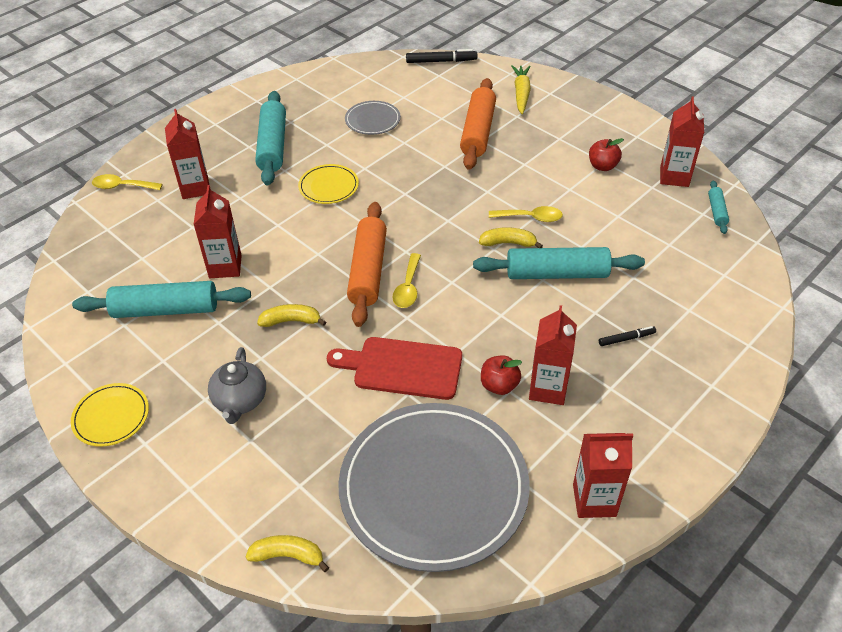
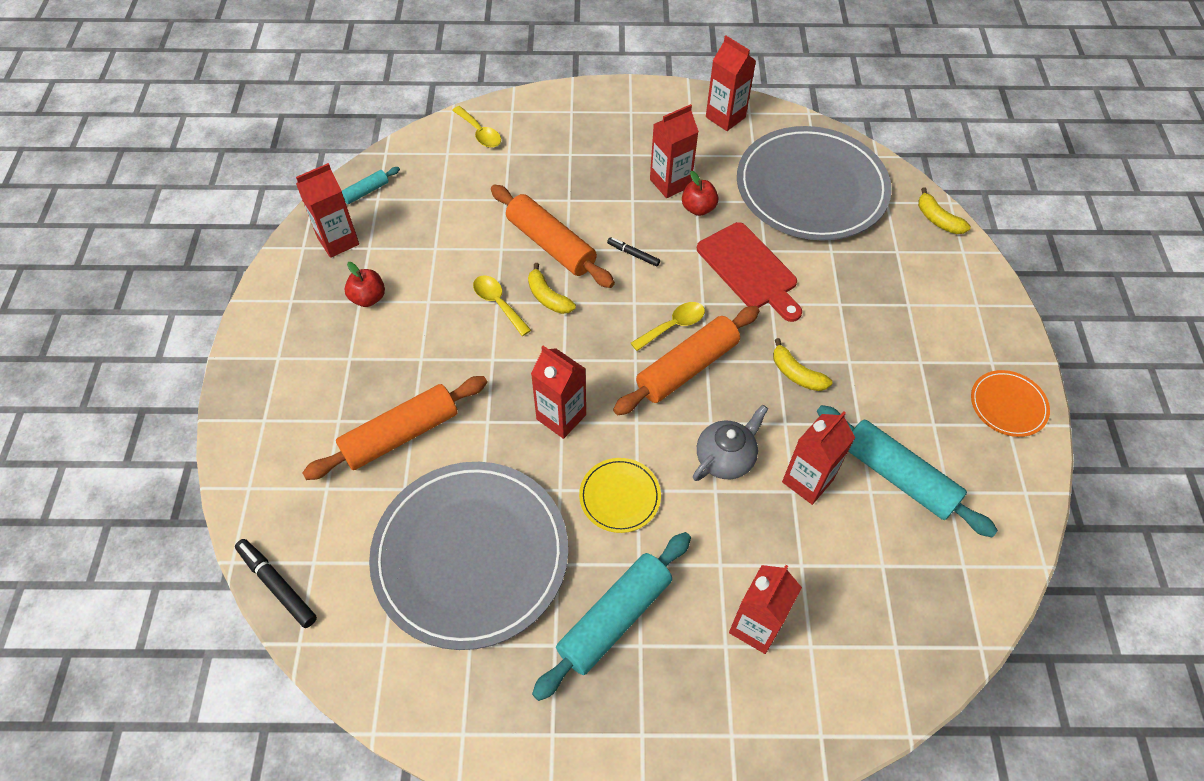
camera: 135 degrees left, 10 degrees up
yellow plate [71,383,149,447] -> orange plate [971,370,1050,437]
yellow spoon [92,174,163,190] -> yellow spoon moved to [452,106,501,148]
grey teapot [208,347,266,424] -> grey teapot moved to [693,405,768,481]
grey plate [345,101,401,135] -> grey plate [369,462,568,650], size x2.32
turquoise rolling pin [473,247,645,279] -> orange rolling pin [491,185,615,288]
yellow carrot [512,65,531,115] -> none
black marker [599,326,656,346] -> black marker moved to [607,237,660,267]
none -> red carton [531,346,586,439]

